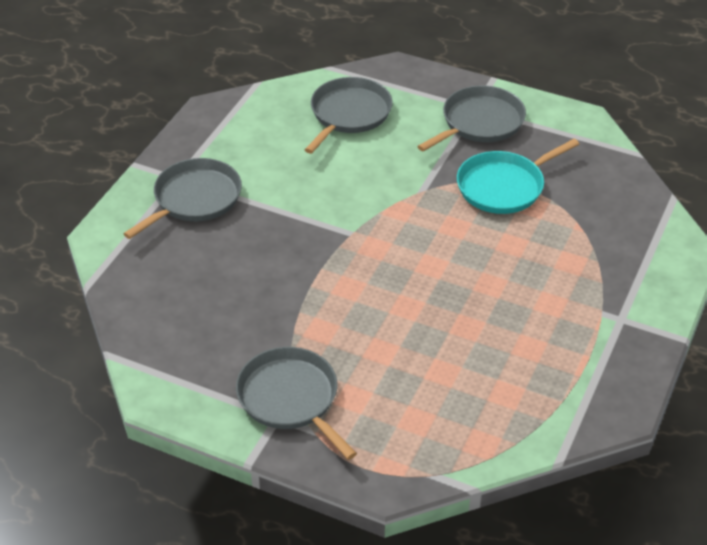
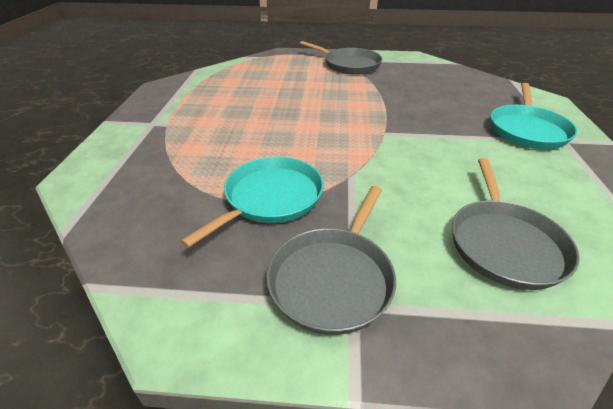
camera: 160 degrees right, 5 degrees down
grey pan [123,158,242,239] -> turquoise pan [490,83,577,149]

